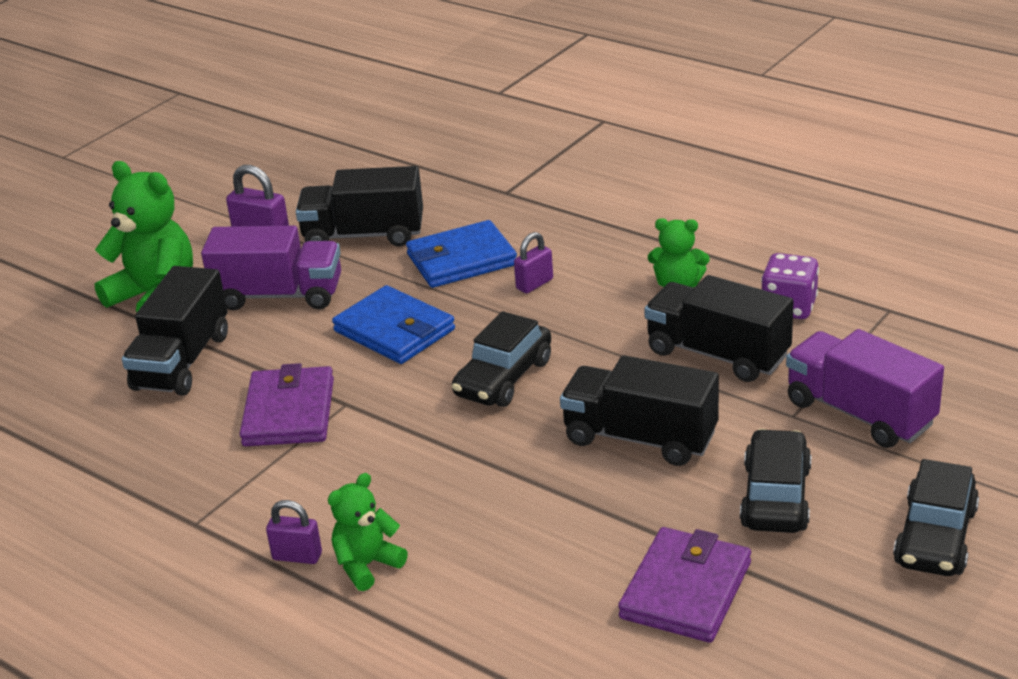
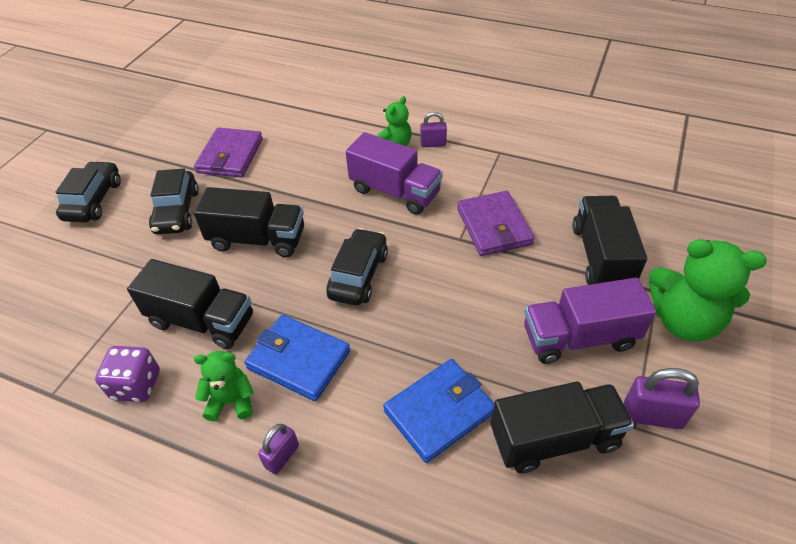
camera: 165 degrees right, 15 degrees up
blue wallet [332,285,455,364] -> blue wallet moved to [244,315,350,401]
purple padlock [514,232,553,293] -> purple padlock moved to [258,423,299,475]
purple truck [786,329,944,448] -> purple truck moved to [346,132,443,215]

